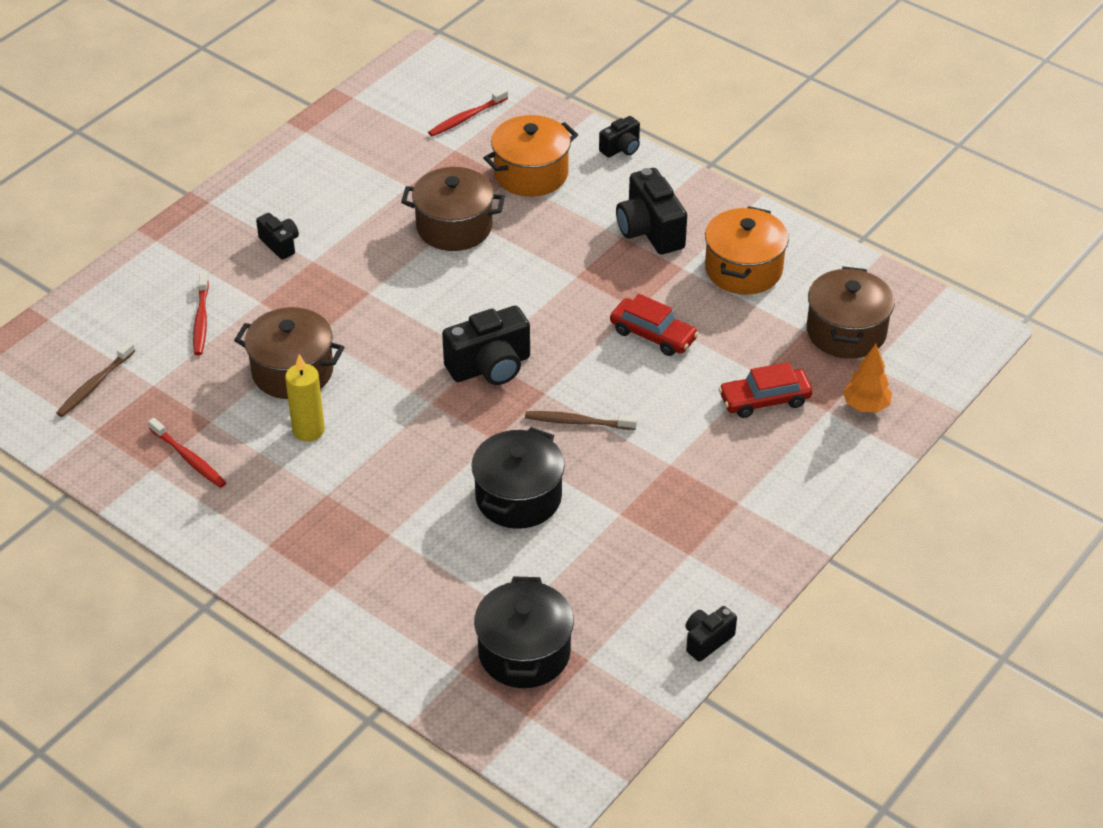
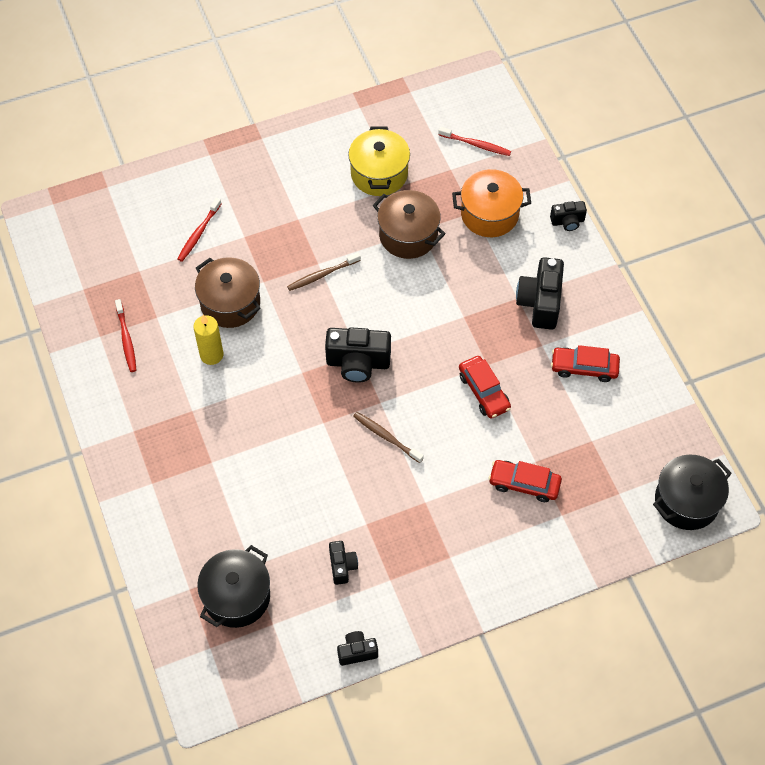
camera: 30 degrees right, 15 degrees up
brown toothbrush [56,341,135,417] -> brown toothbrush moved to [287,252,361,291]
black camera [256,213,299,260] -> black camera moved to [329,541,358,585]
red toothbrush [428,88,508,136] -> red toothbrush turned 150 degrees counterclockwise [438,127,511,156]
black pot [472,427,565,529] -> black pot moved to [653,454,732,530]
orange pot [705,206,789,295] -> red car [551,345,620,382]
brown pot [807,266,895,359] -> none
orange tree [843,344,892,412] -> none
none -> yellow pot [348,126,410,196]

